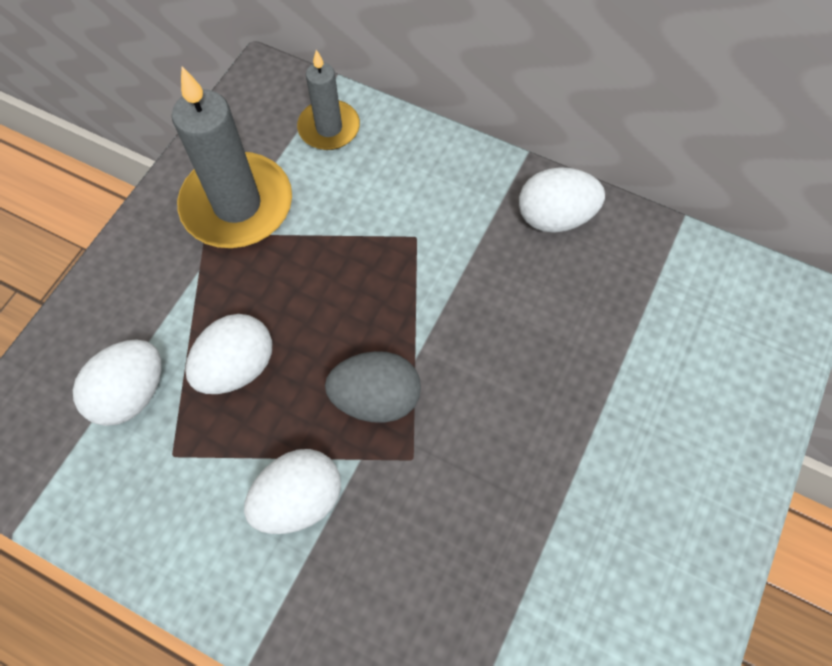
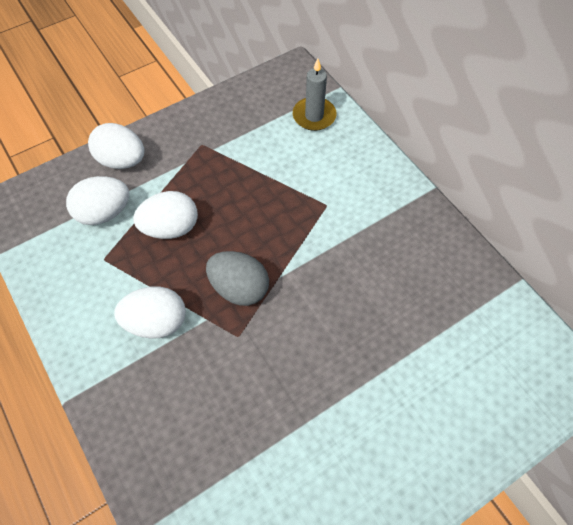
camera: 30 degrees right, 5 degrees down
grey candle [172,67,292,248] -> none
white egg [519,167,605,233] -> white egg moved to [88,123,145,169]

